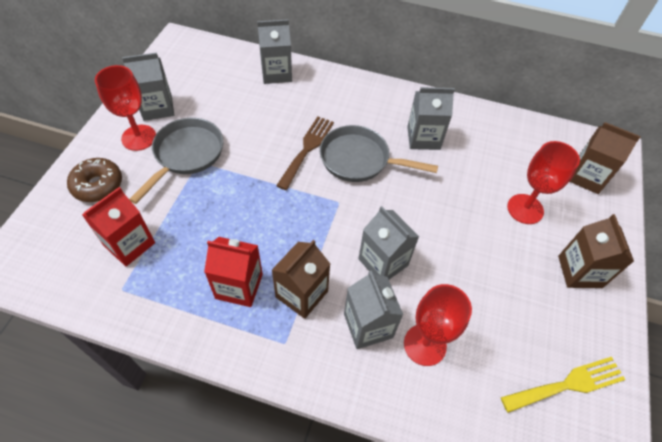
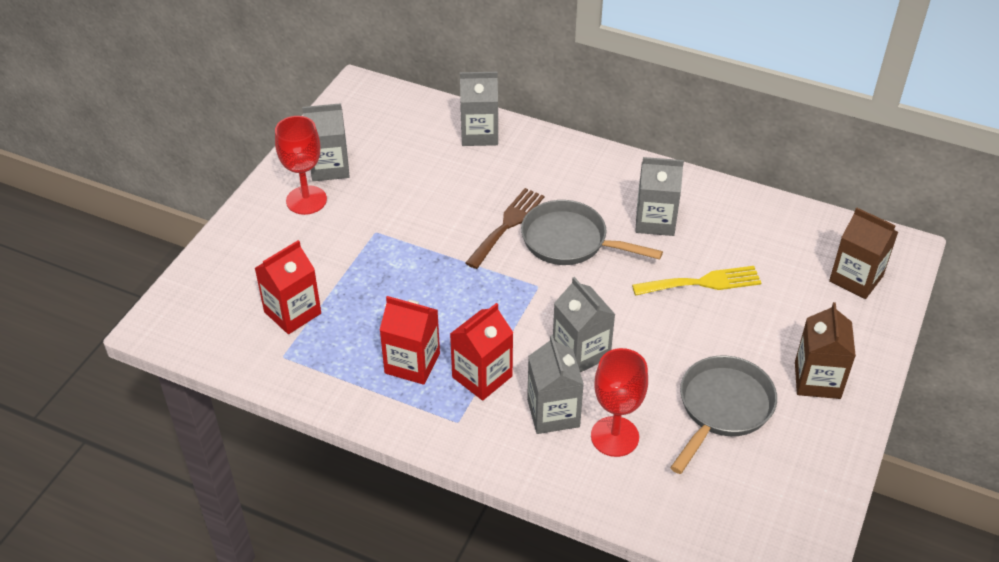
camera: 10 degrees right, 10 degrees down
brown donut [67,158,122,202] -> none
grey pan [129,118,223,204] -> grey pan moved to [670,355,777,474]
brown carton [272,240,330,319] -> red carton [450,303,513,401]
yellow fork [501,357,625,413] -> yellow fork moved to [632,266,761,296]
red goblet [507,141,580,224] -> none

